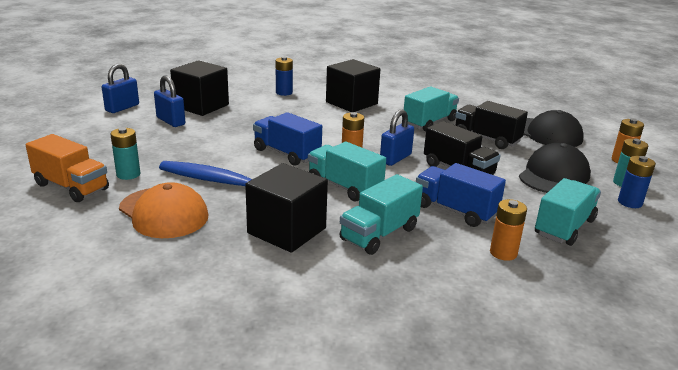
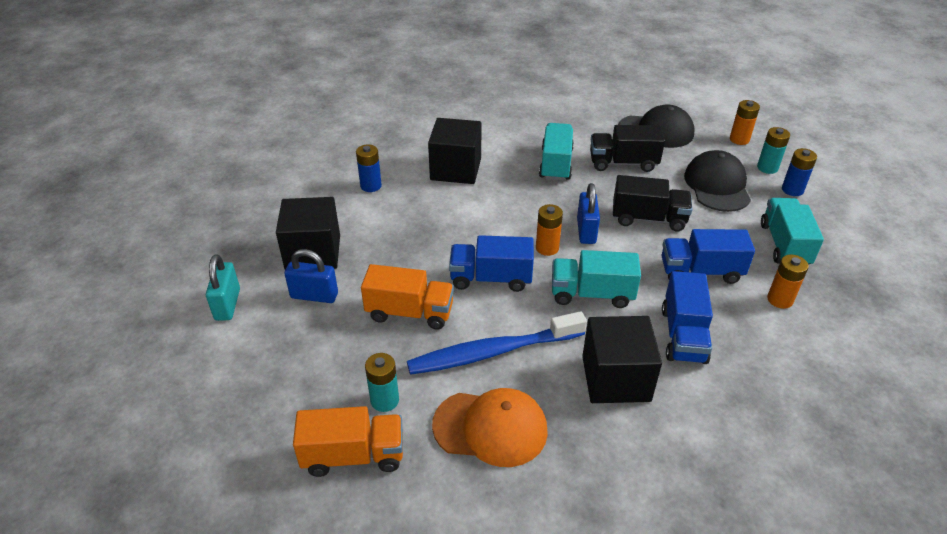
camera: 35 degrees left, 15 degrees up
blue padlock [102,64,139,113] -> turquoise padlock [206,254,240,321]
turquoise truck [340,174,423,255] -> blue truck [662,271,713,364]
none -> orange truck [361,264,454,330]

